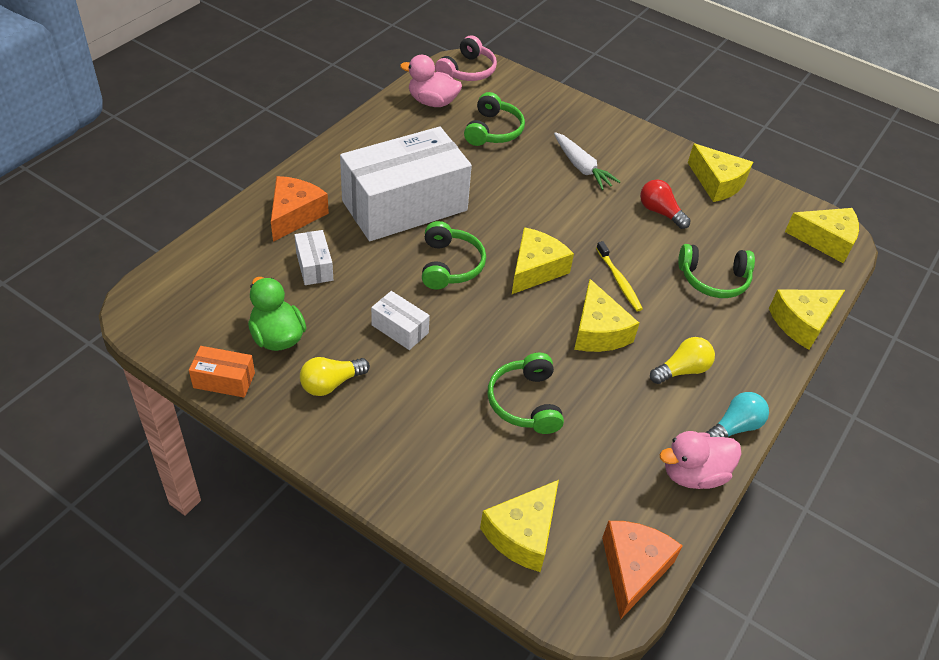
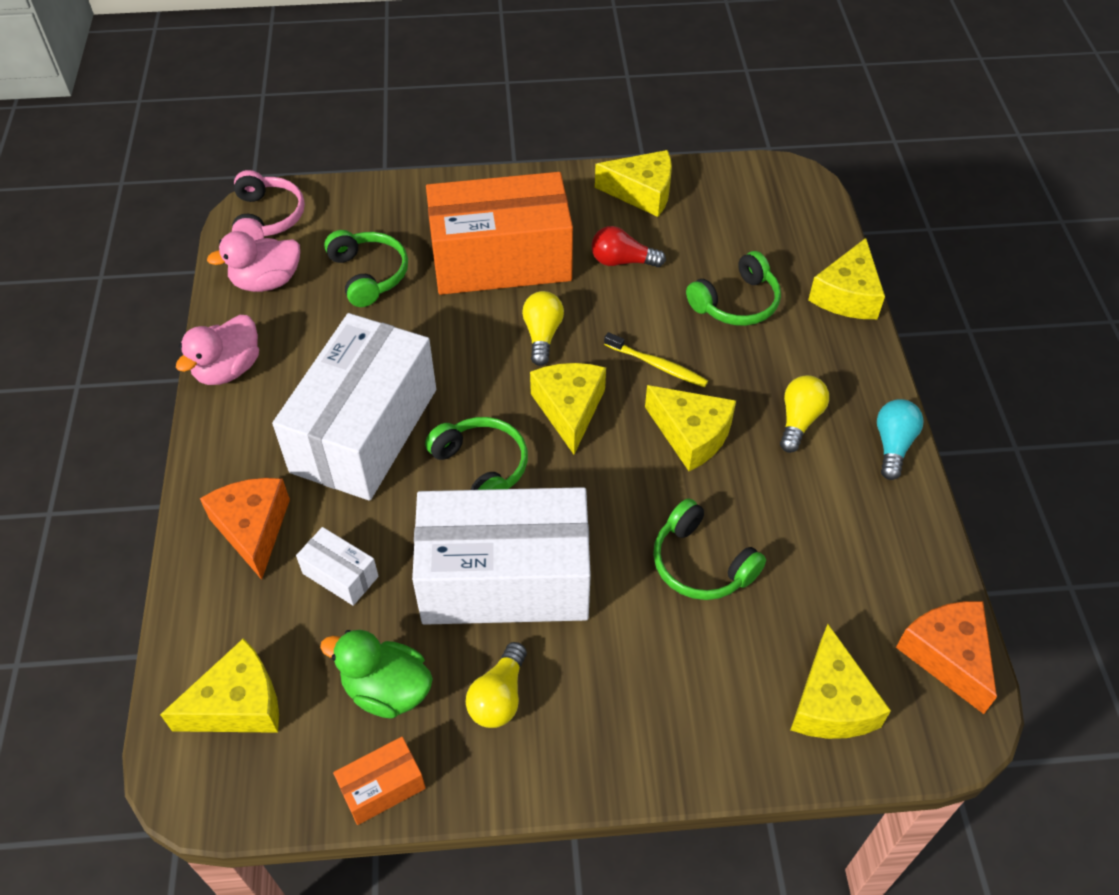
camera: 35 degrees left, 5 degrees up
white box [371,291,430,350] -> white box [412,487,591,625], size x2.46
white carrot [554,132,621,190] -> orange box [426,172,573,295]
pink duck [659,431,742,489] -> pink duck moved to [176,315,259,385]
yellow cheese [785,208,859,263] -> yellow cheese moved to [160,638,279,733]
none -> yellow light bulb [522,291,564,366]

